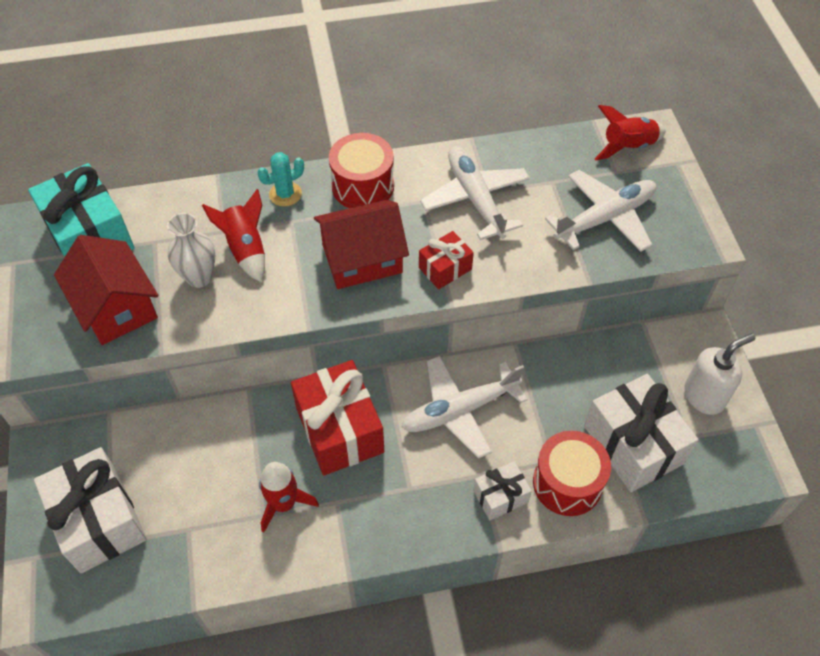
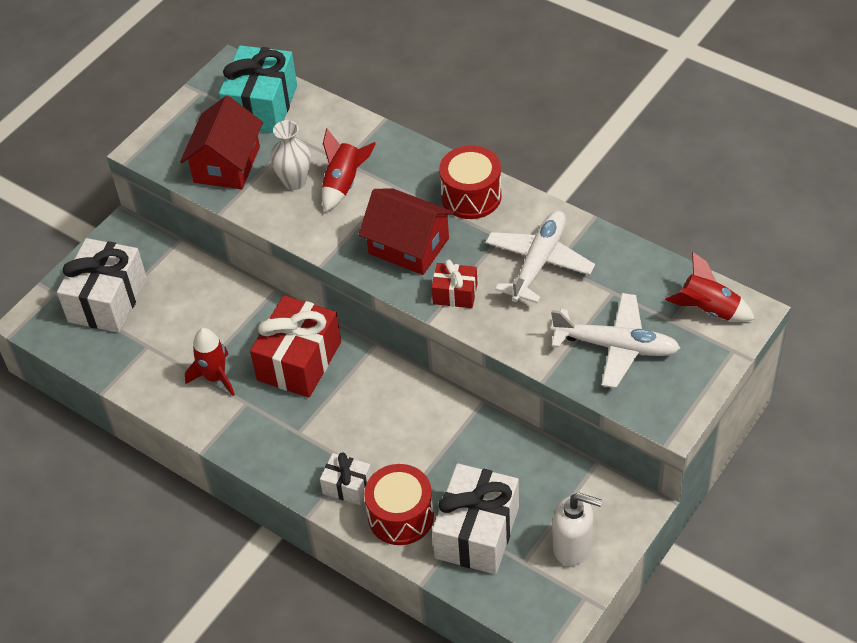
camera: 50 degrees right, 5 degrees down
turquoise cactus [258,152,304,206] -> none
white plane [402,356,528,459] -> none

